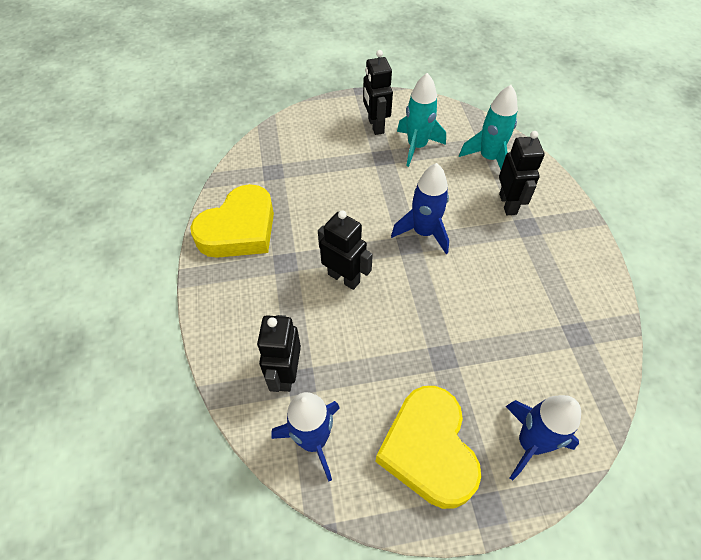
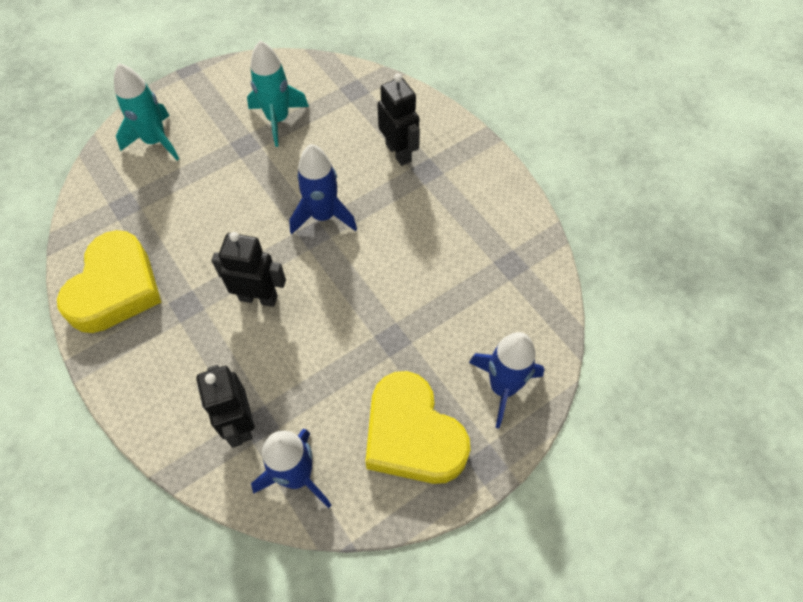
camera: 25 degrees left, 5 degrees up
black robot [363,50,393,135] -> none
turquoise rocket [459,85,518,170] -> turquoise rocket moved to [114,63,179,160]

